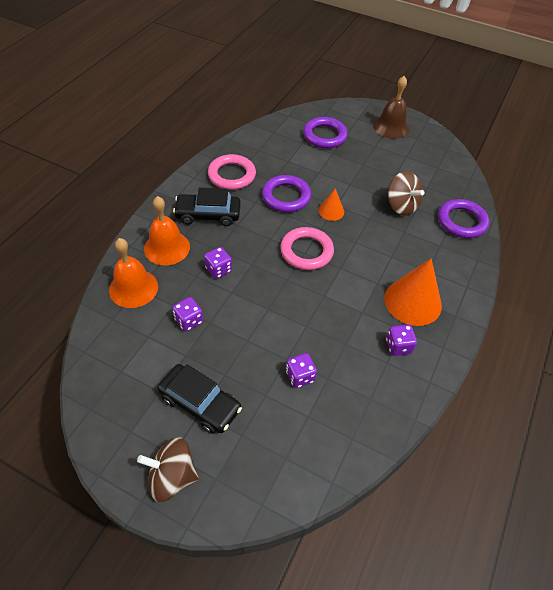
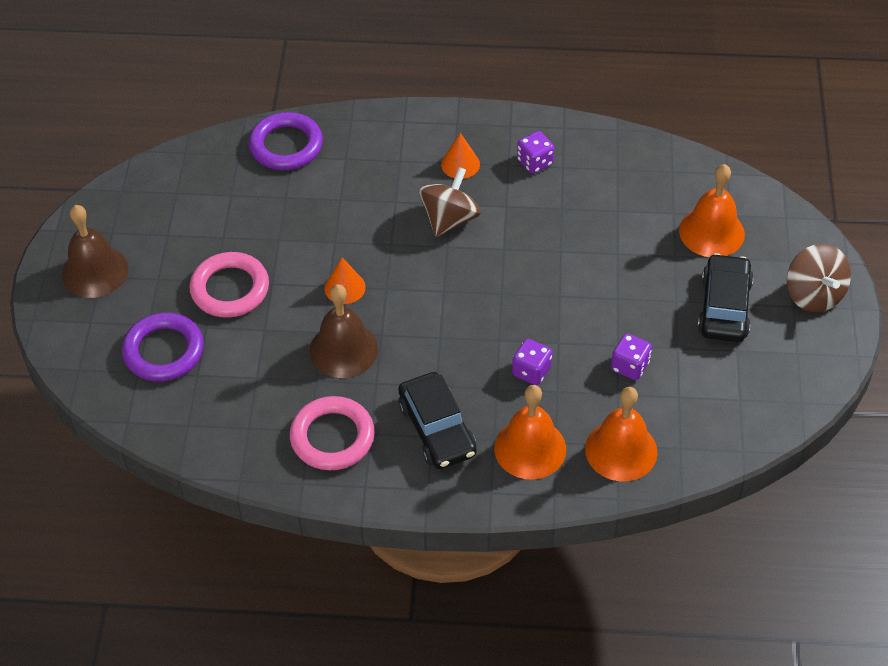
camera: 110 degrees left, 0 degrees up
purple ring [262,175,311,212] -> brown bell [310,284,378,378]
pink ring [280,227,334,270] -> pink ring moved to [190,252,269,318]
purple dice [286,353,317,388] -> none
orange cone [385,258,442,326] -> orange cone [441,133,480,179], size x0.52
brown spinning top [388,171,424,216] -> brown spinning top moved to [419,167,481,237]
none -> orange bell [679,164,745,257]

